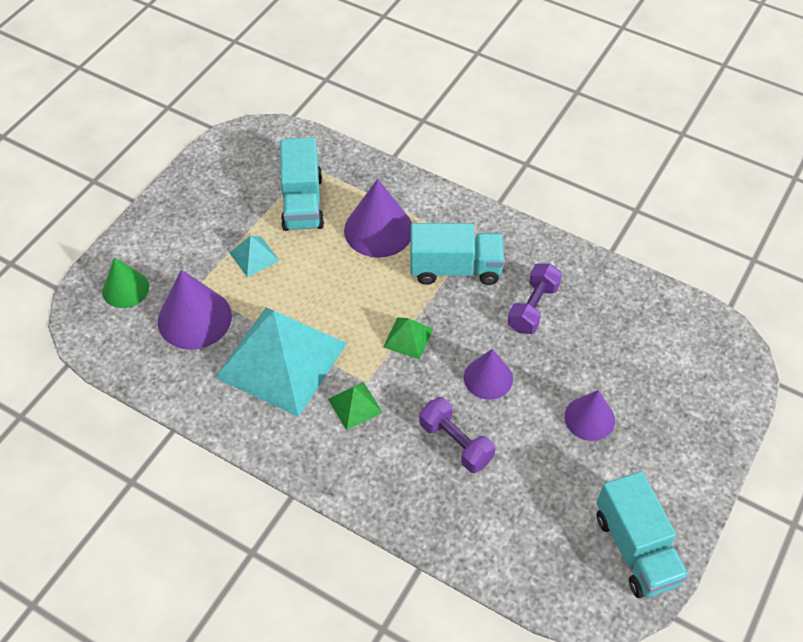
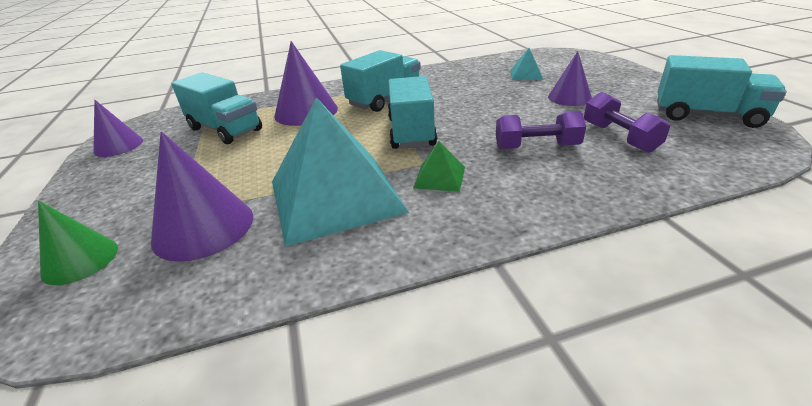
camera: 45 degrees left, 20 degrees down
turquoise pyramid [229,236,279,277] -> turquoise pyramid moved to [510,48,543,80]
green pyramid [383,317,433,360] -> turquoise truck [388,76,437,149]
purple cone [464,349,513,400] -> purple cone moved to [93,100,143,157]
purple dumbbell [507,263,562,334] -> purple dumbbell moved to [584,92,670,153]

